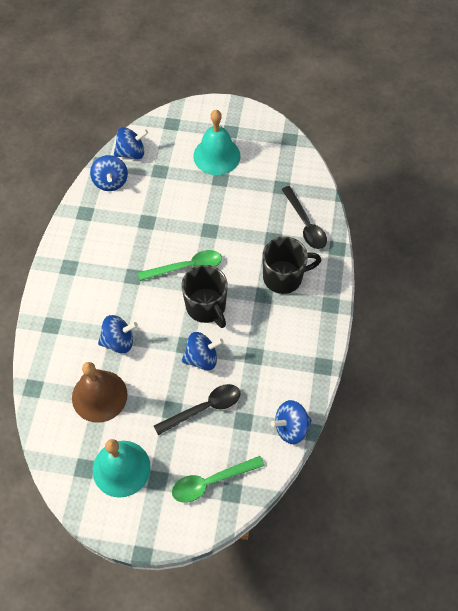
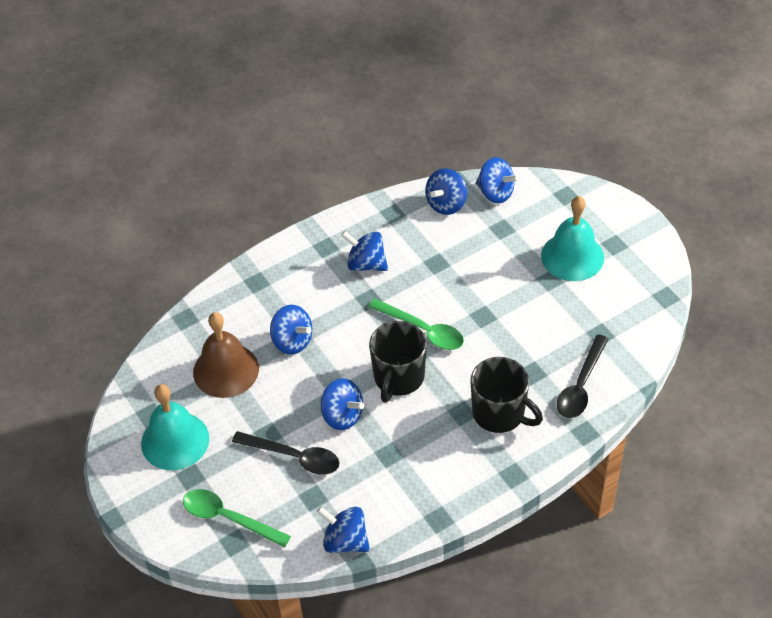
camera: 50 degrees right, 10 degrees down
none -> blue spinning top [341,231,388,271]

